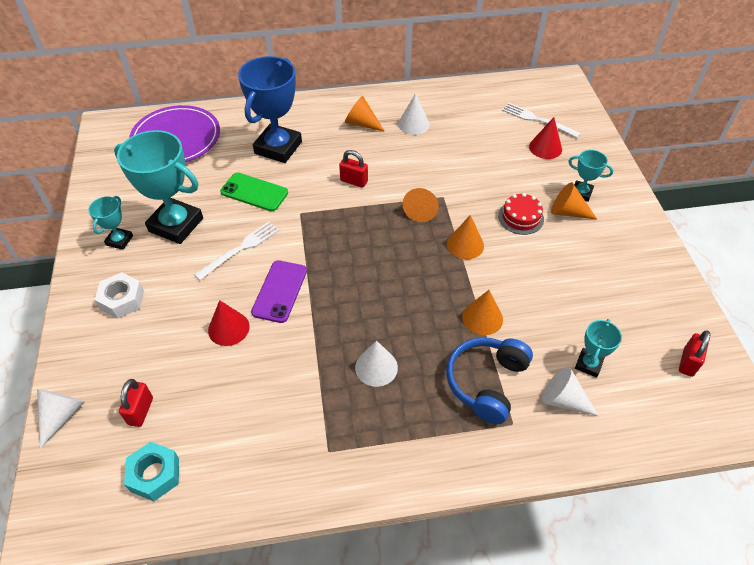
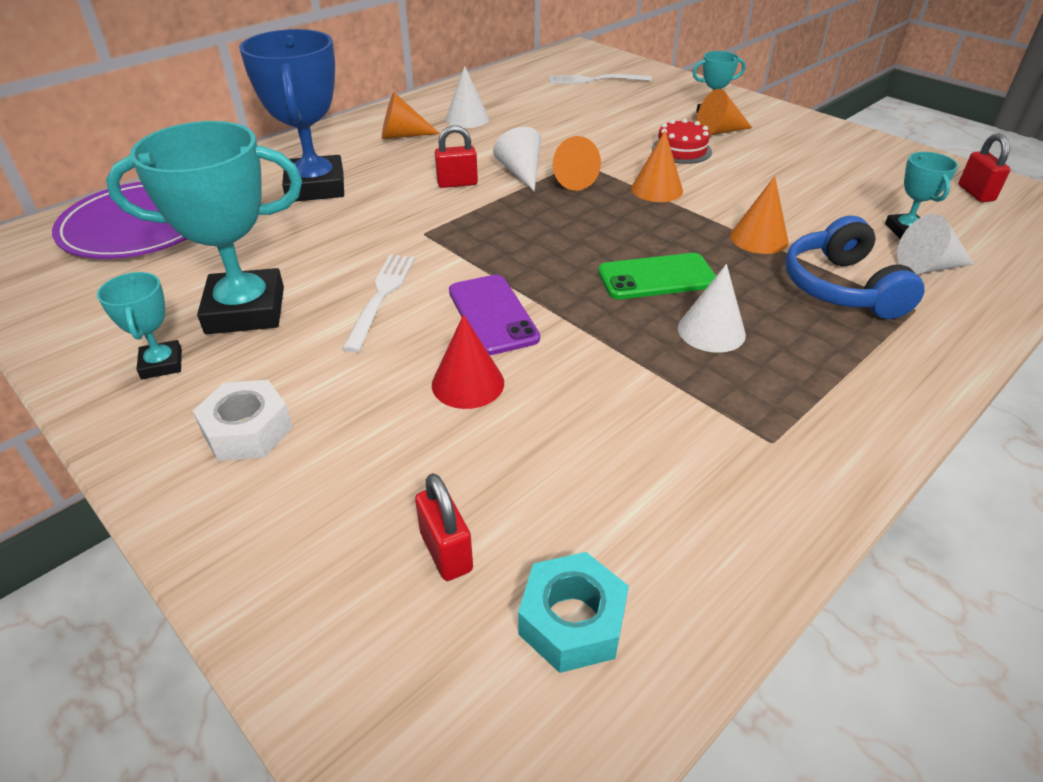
camera: 35 degrees left, 10 degrees down
white cone [37,389,84,449] -> white cone moved to [493,127,541,191]
green phone [220,173,288,212] -> green phone moved to [598,253,716,299]
red cone [529,117,562,159] -> none

